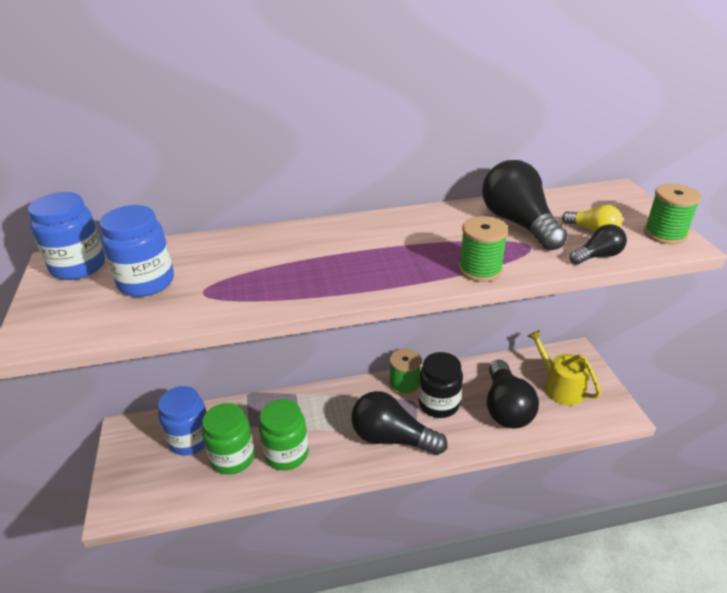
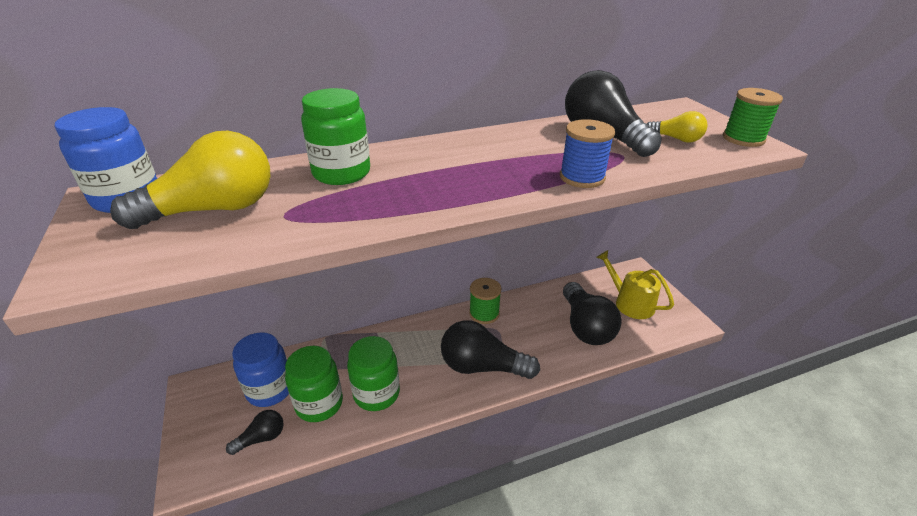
camera: 10 degrees left, 0 degrees up
blue jar [100,205,174,297] -> yellow light bulb [110,131,271,229]
black jar [419,352,463,418] -> none
green spool [459,216,508,282] -> blue spool [560,119,615,188]
black light bulb [570,224,627,265] -> black light bulb moved to [226,410,284,455]
none -> green jar [301,88,370,185]

